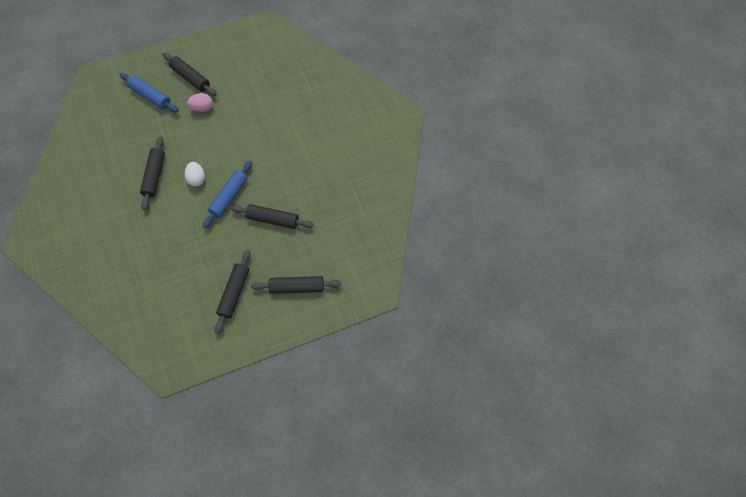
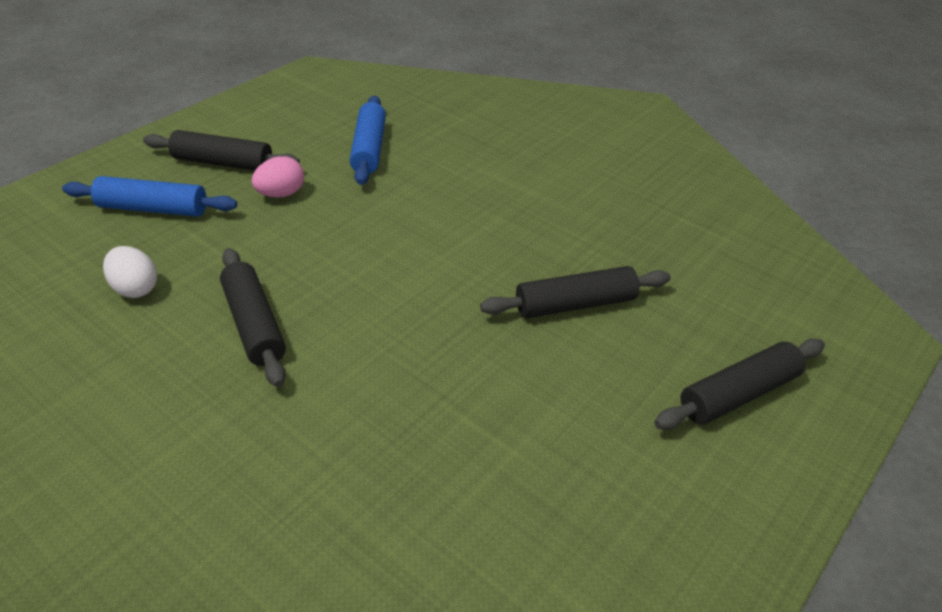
camera: 30 degrees left, 25 degrees down
white egg [185,162,205,186] -> white egg moved to [103,246,157,298]
blue rolling pin [202,161,252,228] -> blue rolling pin moved to [350,96,386,185]
black rolling pin [215,250,251,334] -> none

